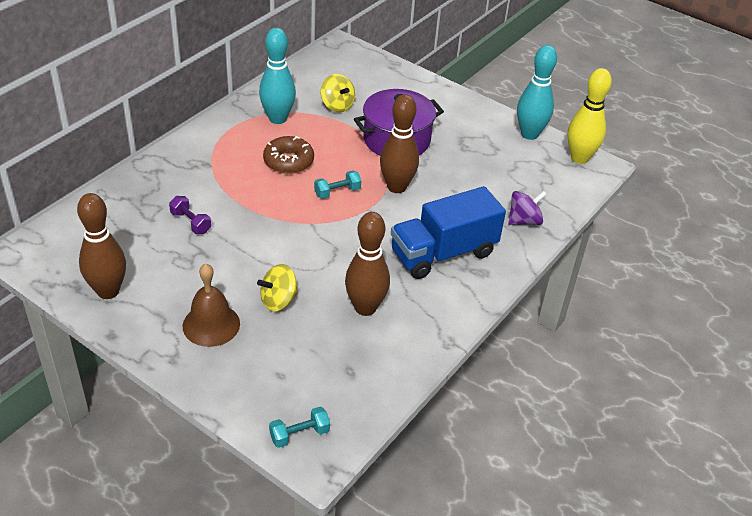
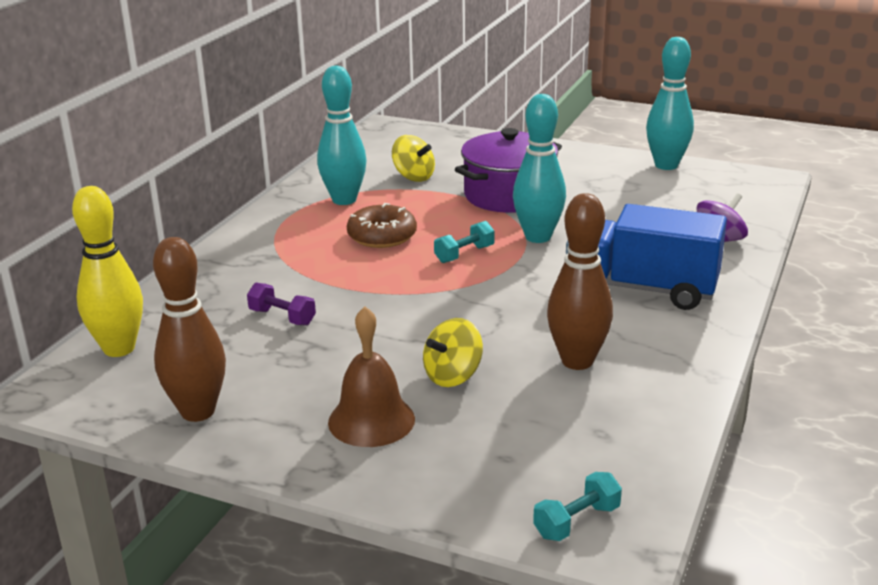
camera: 10 degrees left, 15 degrees down
brown bowling pin [380,94,419,193] -> turquoise bowling pin [513,94,566,243]
blue truck [391,186,506,279] -> blue truck turned 60 degrees clockwise [566,204,727,310]
yellow bowling pin [567,68,612,164] -> yellow bowling pin moved to [72,186,143,357]

